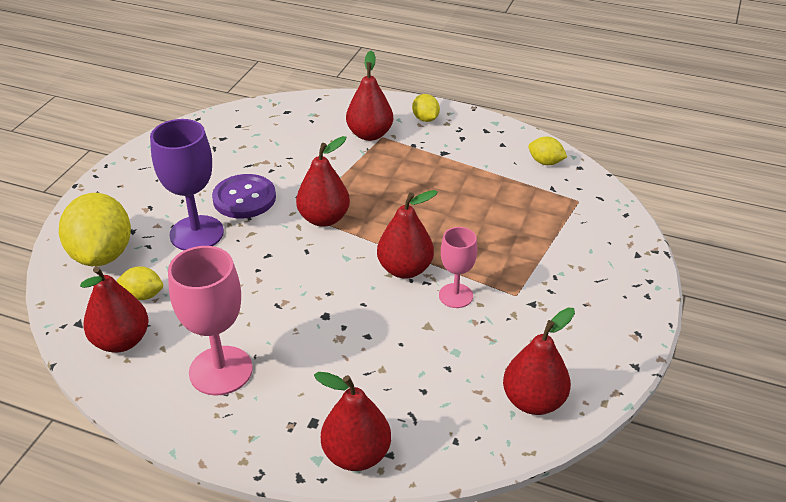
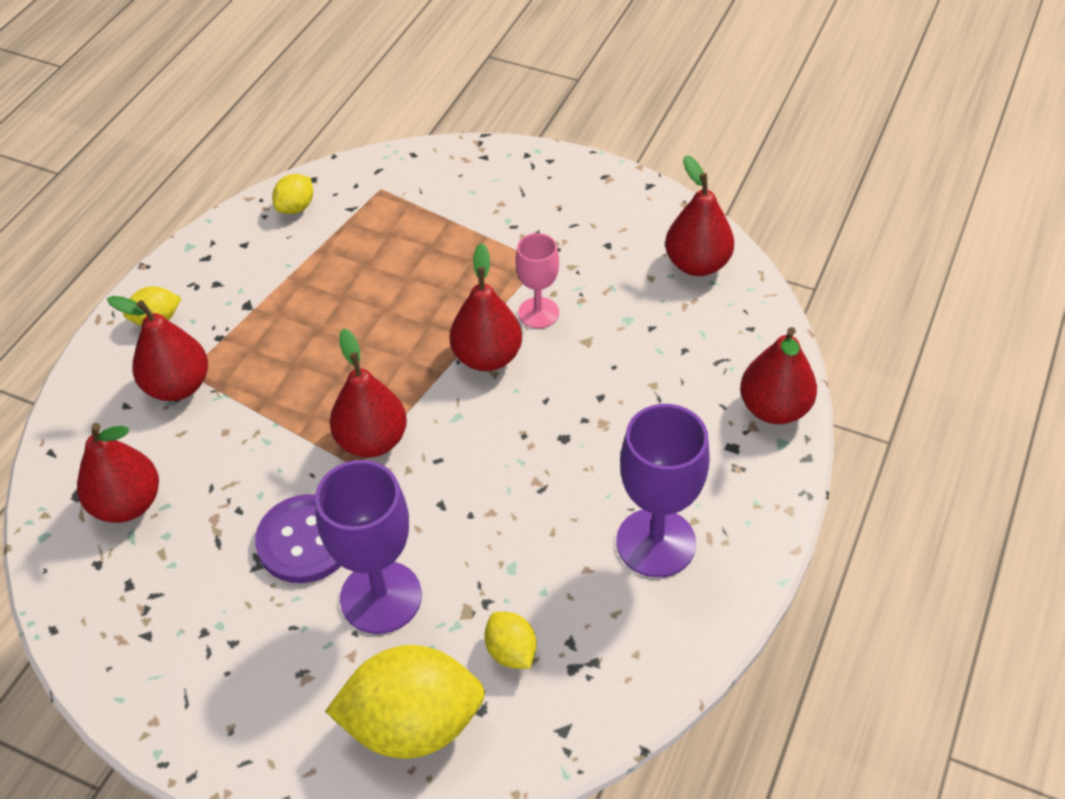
camera: 85 degrees left, 10 degrees up
red pear [80,266,148,353] -> red pear moved to [77,423,159,523]
yellow lemon [116,266,163,300] -> yellow lemon turned 45 degrees counterclockwise [485,612,537,669]
pink goblet [168,246,253,396] -> purple goblet [616,404,710,577]

